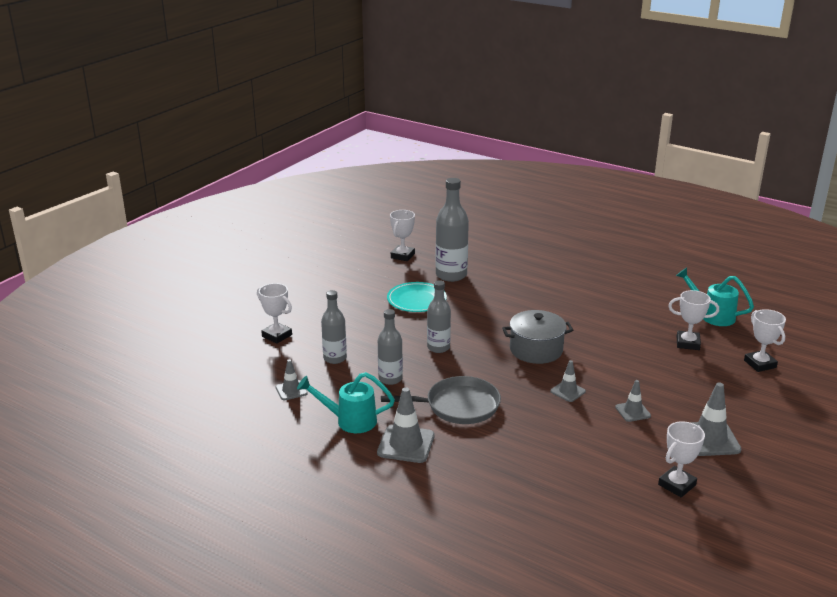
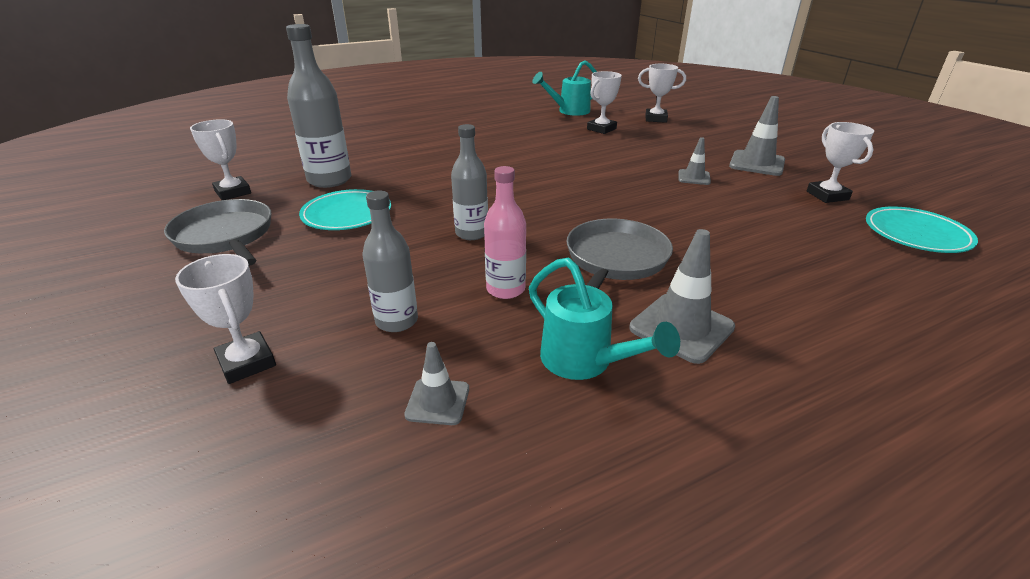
camera: 60 degrees left, 5 degrees up
white trophy [257,283,292,344] -> white trophy turned 75 degrees clockwise [175,254,276,384]
turquoise watering can [297,372,395,433] -> turquoise watering can turned 75 degrees counterclockwise [529,257,680,380]
grey bottle [378,309,403,385] -> pink bottle [484,166,526,299]
grey pot [502,310,573,364] -> none
grey traffic cone [550,360,586,402] -> none
none -> grey pan [164,199,271,266]
none -> turquoise plate [866,206,978,253]

